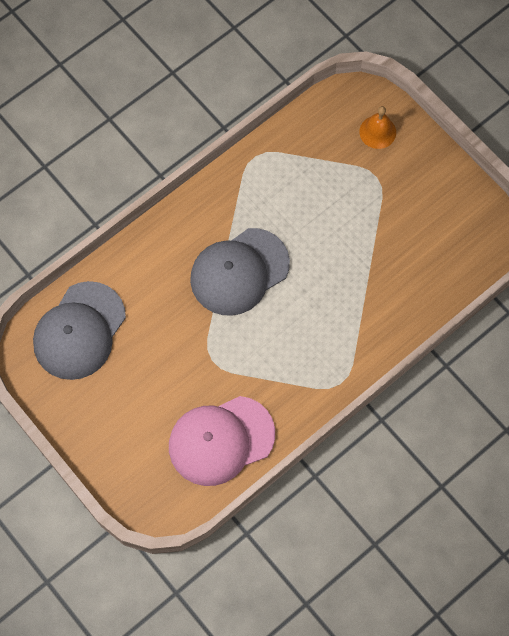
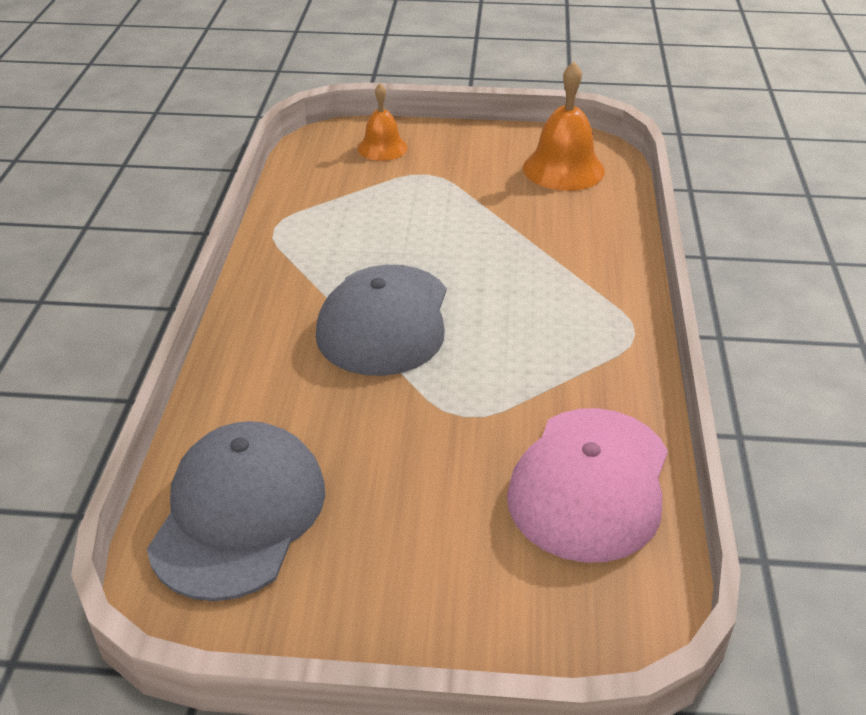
camera: 45 degrees left, 30 degrees down
grey cap [33,281,126,380] -> grey cap turned 150 degrees counterclockwise [147,421,325,601]
none -> orange bell [523,62,605,191]

